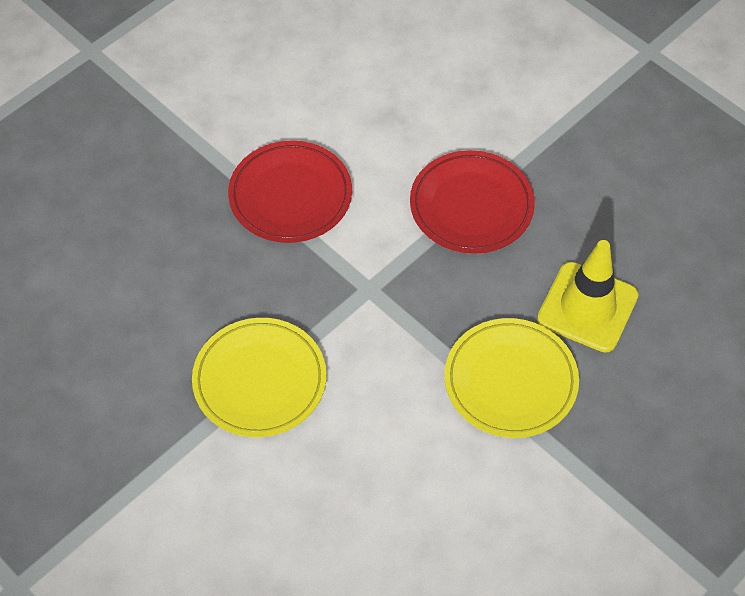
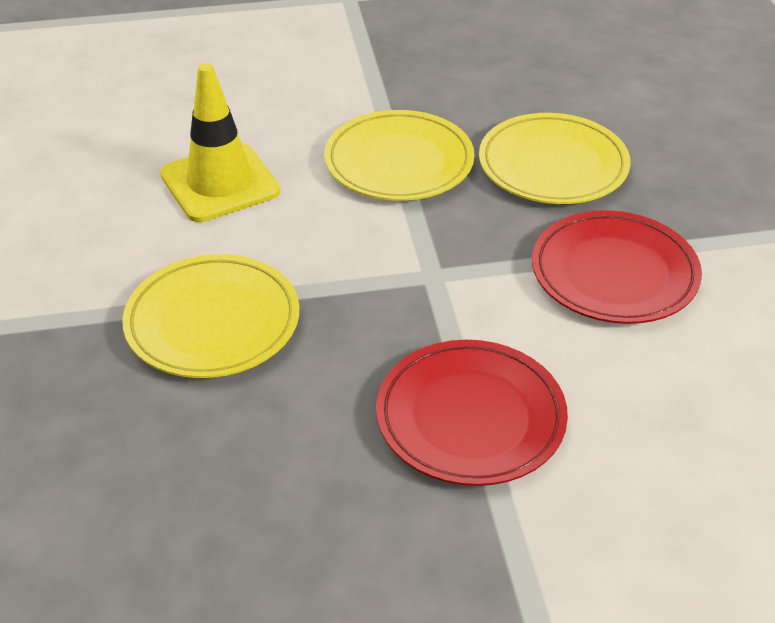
camera: 125 degrees right, 15 degrees down
yellow traffic cone [537,240,639,353] -> yellow traffic cone moved to [160,63,280,222]
none -> yellow plate [479,113,631,204]

